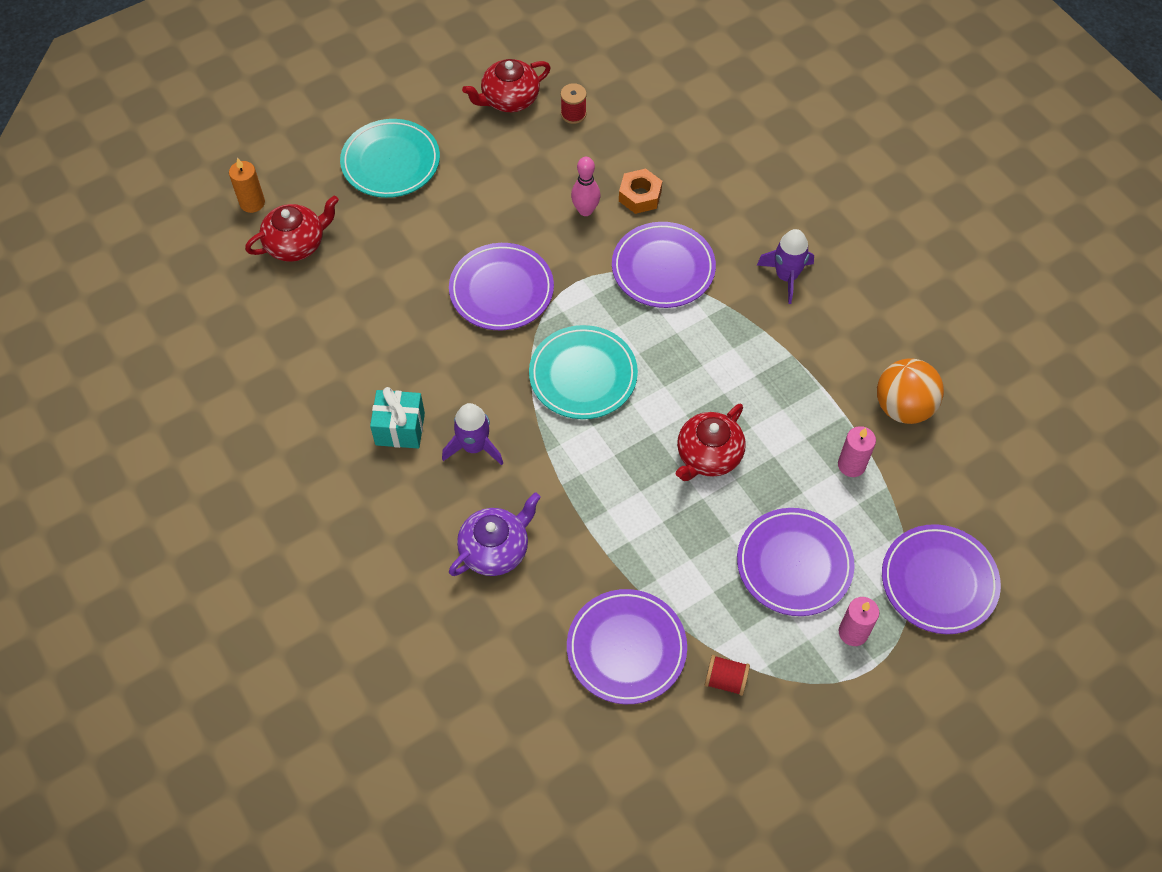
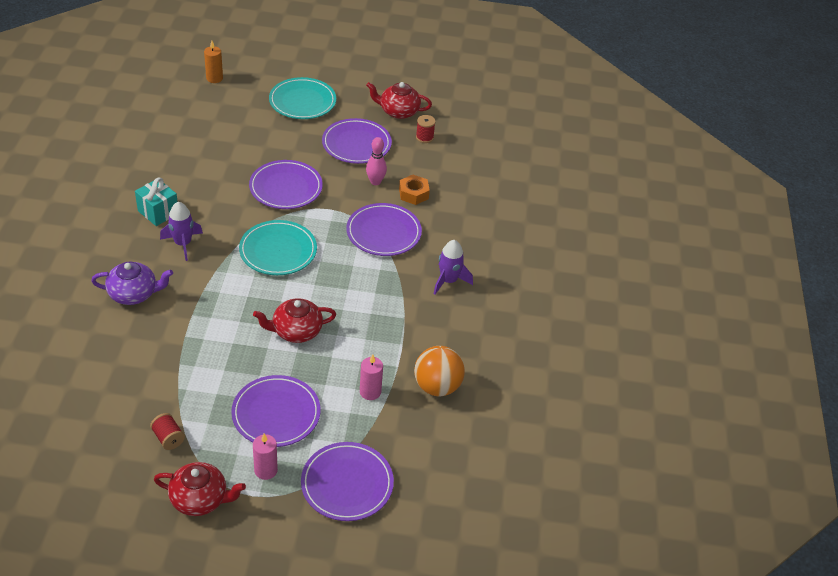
camera: 35 degrees right, 15 degrees down
red teapot [245,195,339,262] -> red teapot moved to [154,462,246,516]
purple plate [567,589,687,704] -> purple plate moved to [322,118,392,164]

